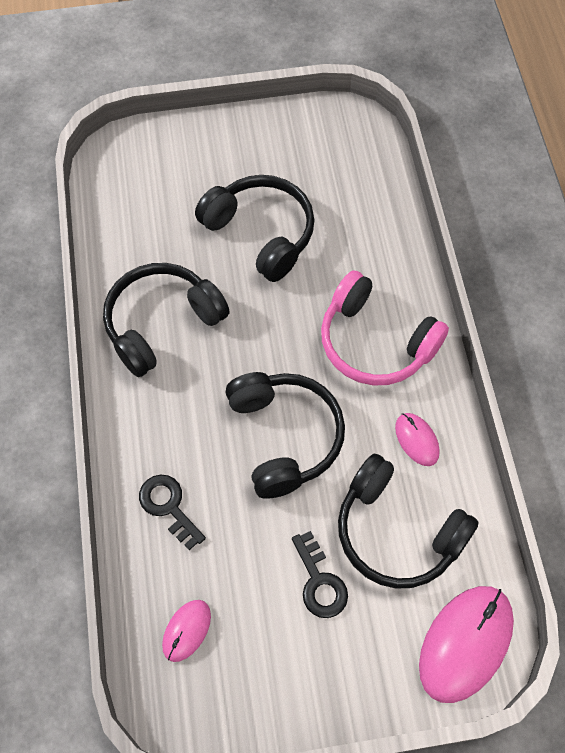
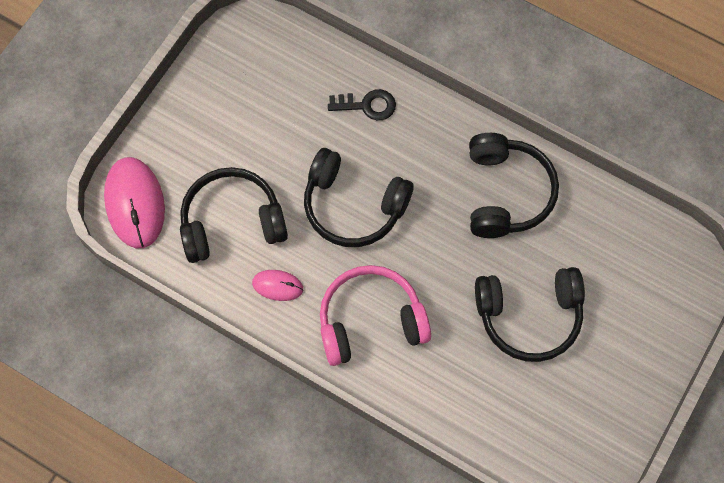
camera: 130 degrees right, 5 degrees up
pink mouse [162,600,211,662] -> none
black key [292,531,348,618] -> none

